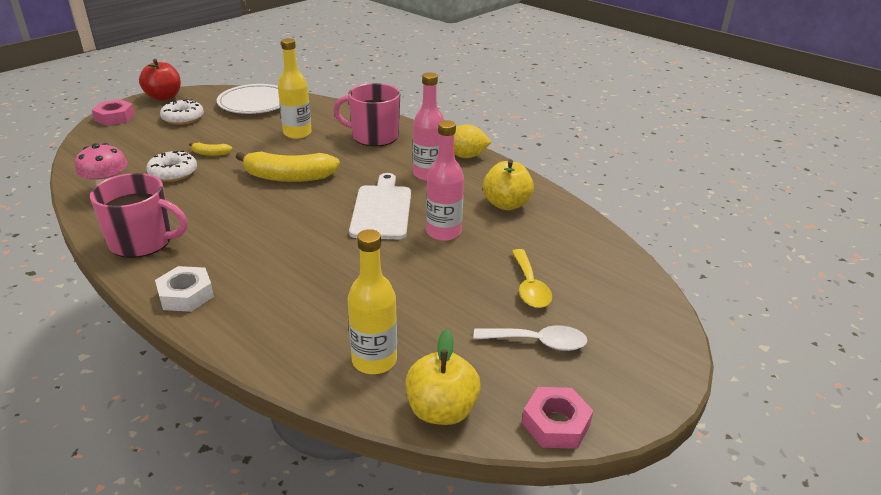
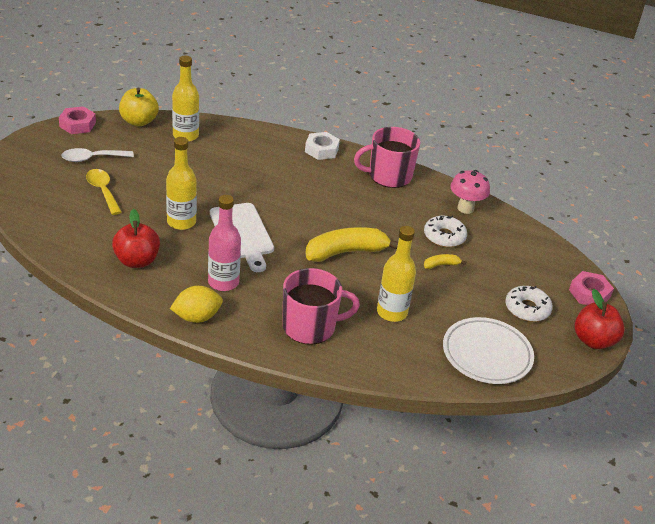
camera: 155 degrees right, 5 degrees up
pink bottle [426,120,464,241] -> yellow bottle [166,137,197,230]
yellow apple [483,159,534,210] -> red apple [112,209,160,268]

